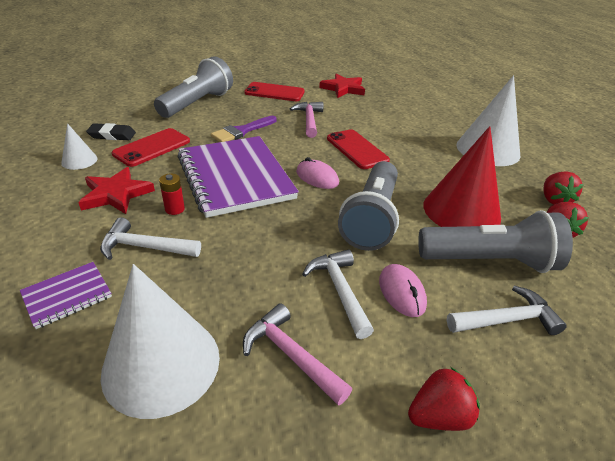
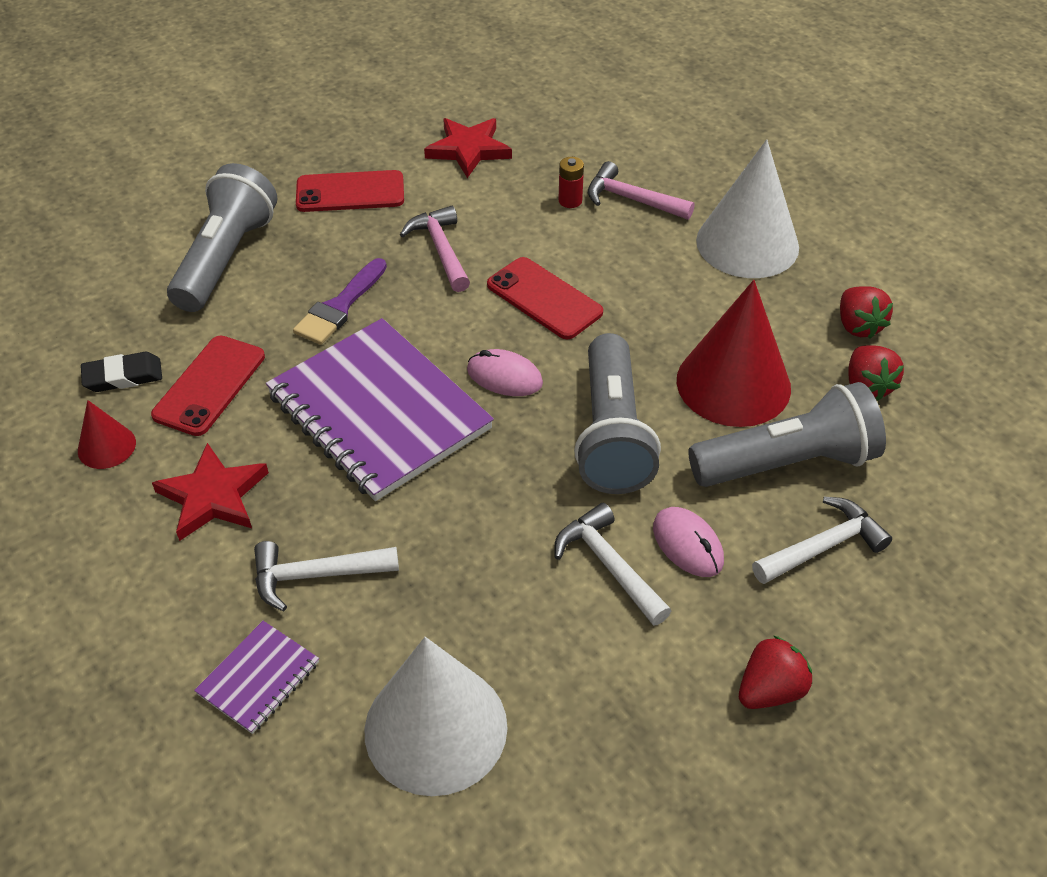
camera: 15 degrees left, 10 degrees up
white cone [61,123,97,170] -> red cone [78,400,136,469]
red battery [159,174,185,215] -> red battery moved to [558,157,584,208]
pink hammer [243,303,352,406] -> pink hammer moved to [588,161,695,220]

